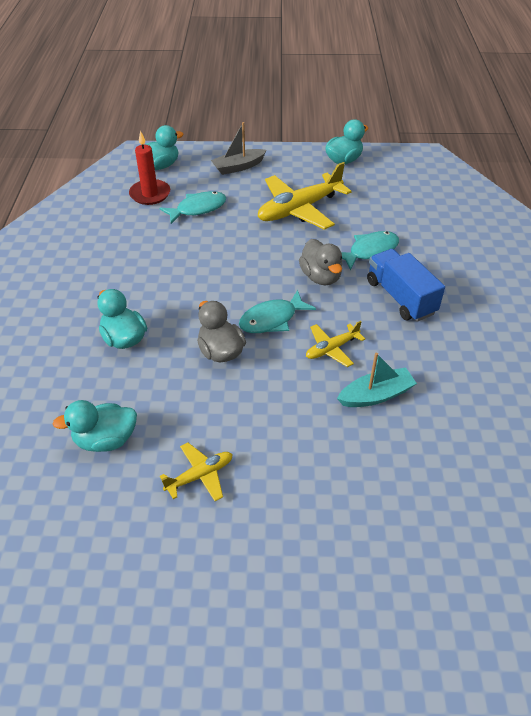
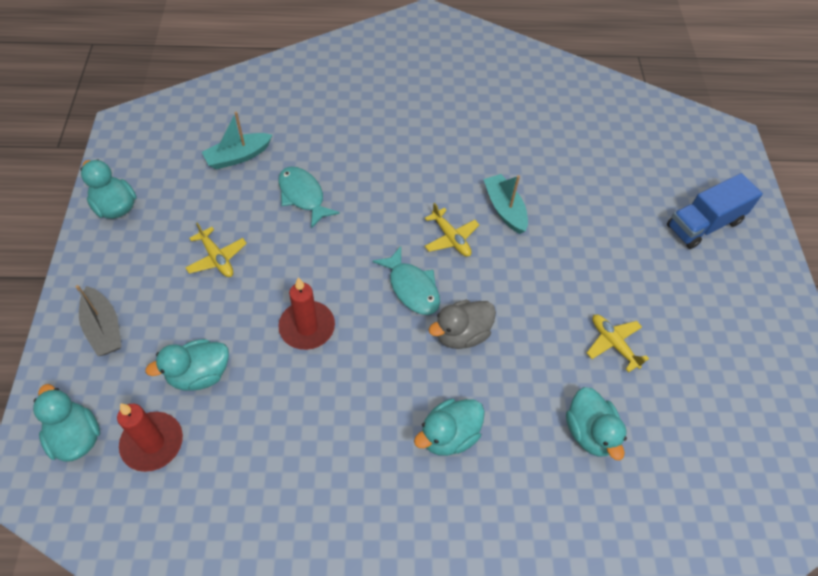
camera: 95 degrees left, 10 degrees up
turquoise fish [159,191,227,224] -> turquoise duck [145,339,229,391]
yellow plane [258,162,352,230] -> yellow plane [185,222,247,277], size x0.51
grey duck [299,239,342,285] -> none
blue truck [367,249,445,322] -> blue truck moved to [667,173,763,249]
none -> turquoise boat [202,112,272,169]
none -> red candle [278,277,335,350]

